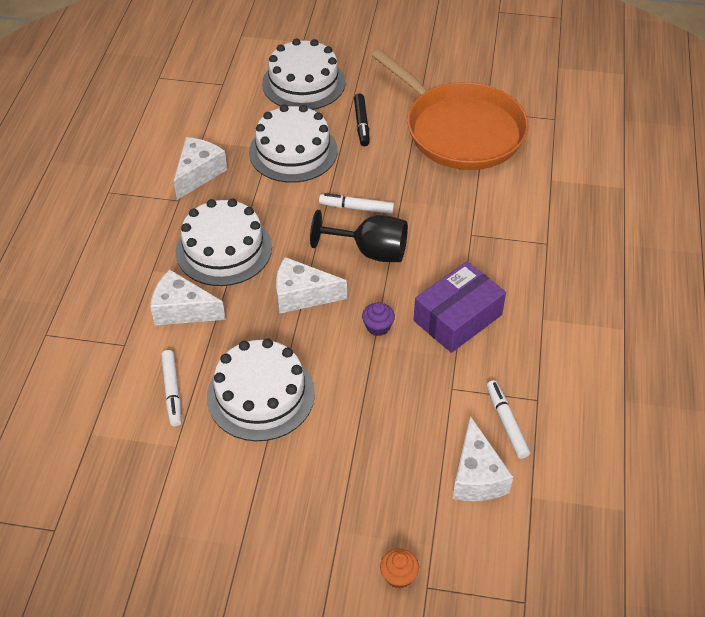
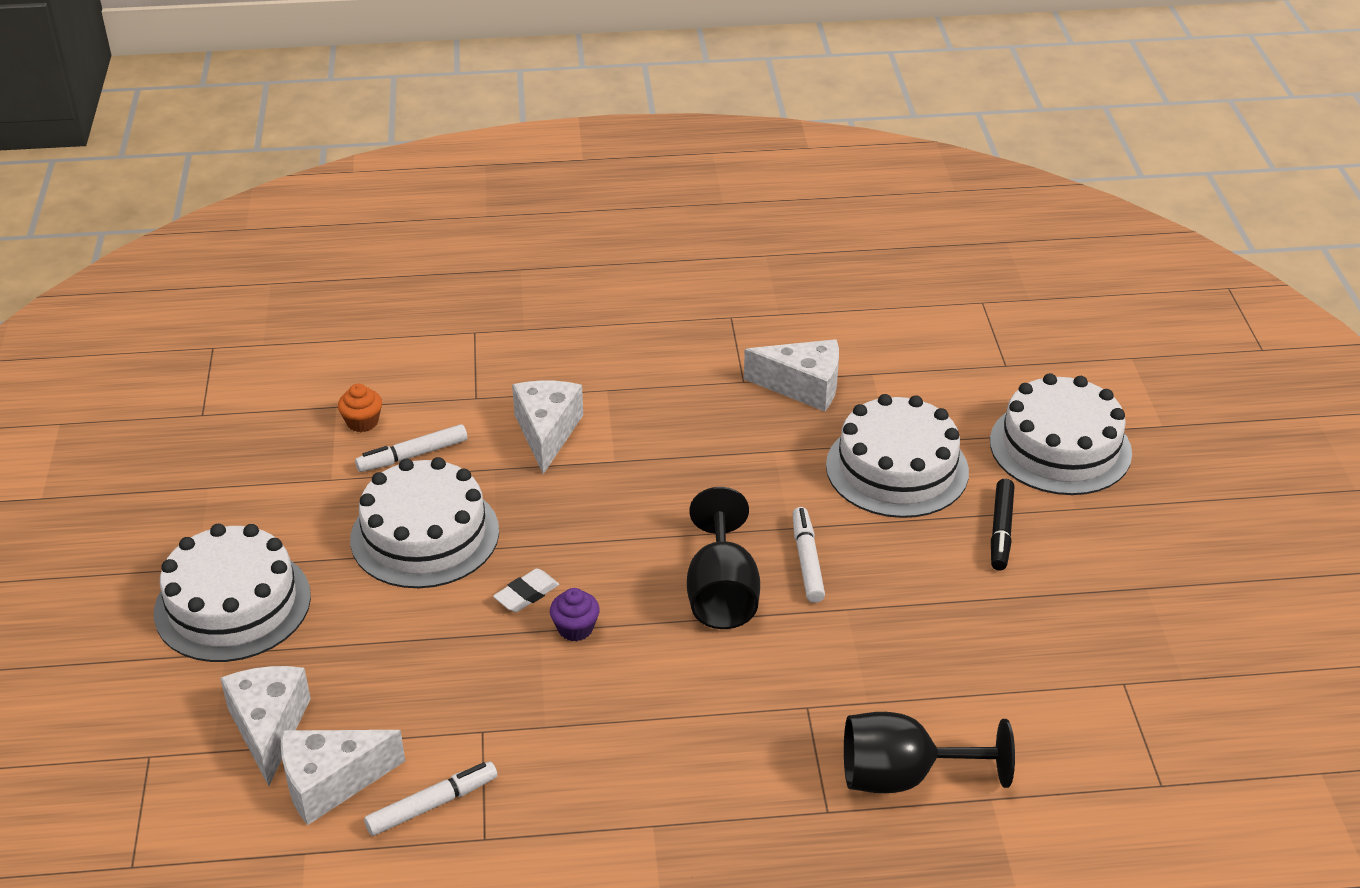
camera: 75 degrees right, 10 degrees down
white cake [176,199,272,286] -> white cake moved to [154,524,311,662]
white cheese [276,257,347,314] -> white cheese moved to [220,666,311,786]
black marker [354,94,369,146] -> black marker turned 60 degrees counterclockwise [991,479,1014,570]
orange pan [372,49,529,170] -> none
orange cupcake [380,548,419,589] -> orange cupcake moved to [338,384,382,432]
purple box [414,261,506,353] -> none
none -> white eraser [493,568,559,612]
none -> black goblet [844,712,1015,793]

